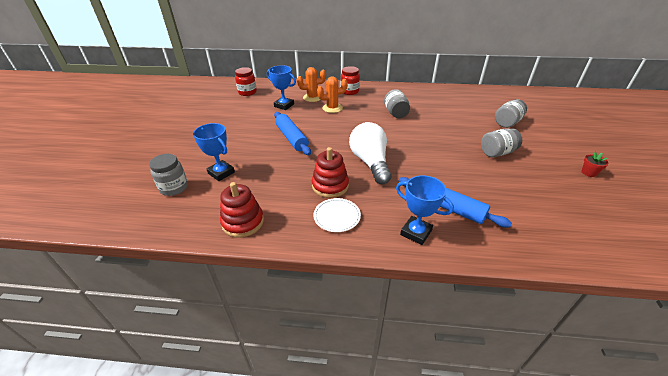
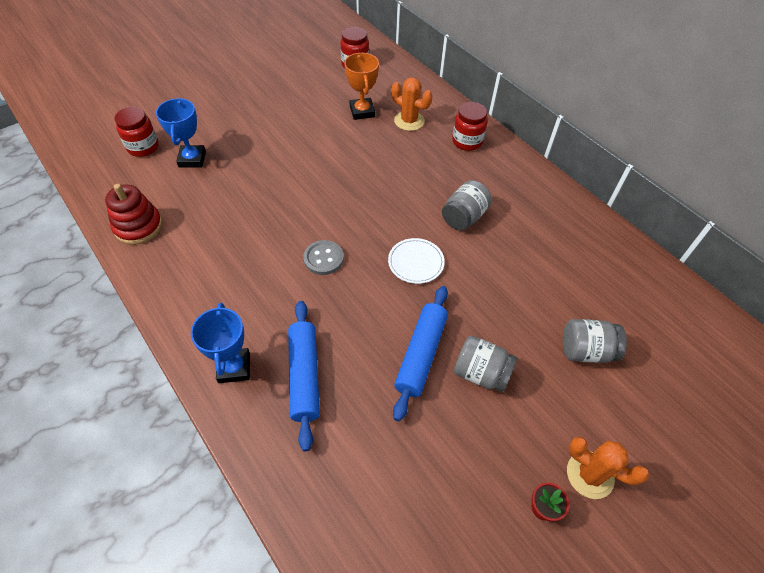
camera: 45 degrees right, 15 degrees up
grey jar [149,154,188,196] -> red jar [115,107,159,157]
blue trophy [267,65,296,110] -> orange trophy [344,53,379,120]
blue rolling pin [274,112,311,155] -> blue rolling pin moved to [393,286,448,421]
red stacking toy [312,147,349,198] -> none
white plate [313,198,361,232] -> white plate moved to [388,238,445,284]
orange cactus [317,76,348,113] -> orange cactus moved to [567,437,649,499]
white light bulb [349,122,391,184] -> grey button [303,240,344,275]

